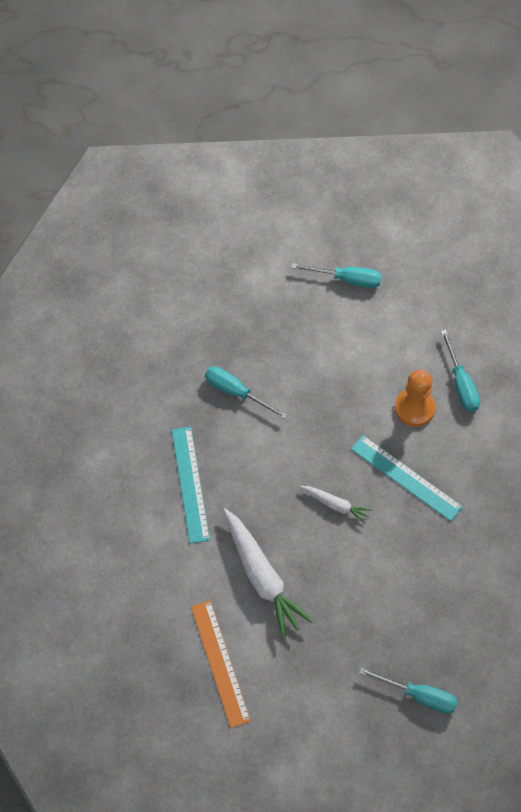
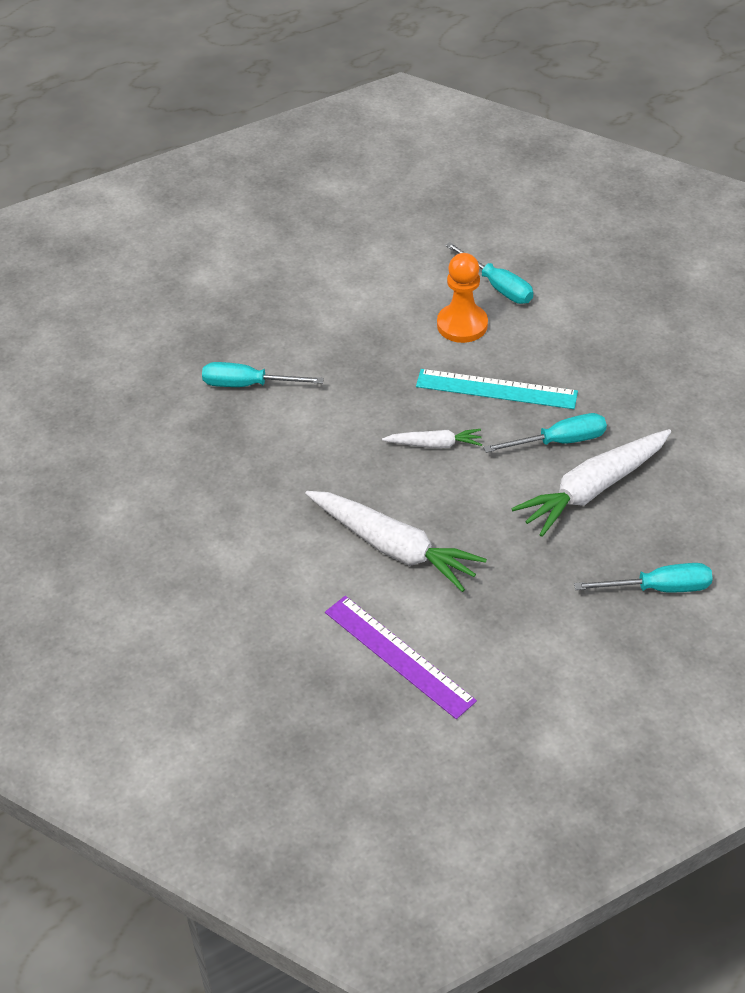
camera: 25 degrees left, 15 degrees down
turquoise ruler [172,427,210,544] -> none
orange ruler [191,600,251,728] -> purple ruler [325,596,477,719]
turquoise screwdriver [291,263,381,288] -> turquoise screwdriver moved to [483,413,607,453]
none -> white carrot [511,429,671,537]

